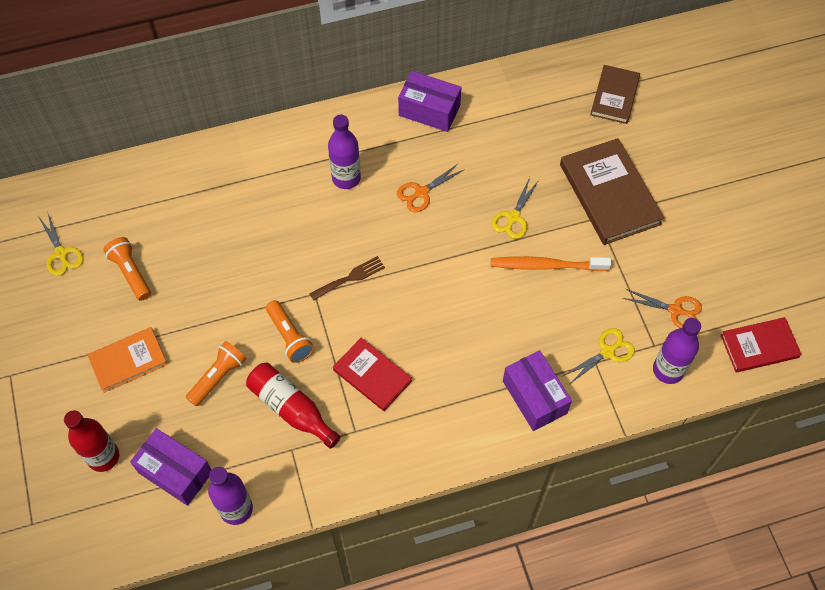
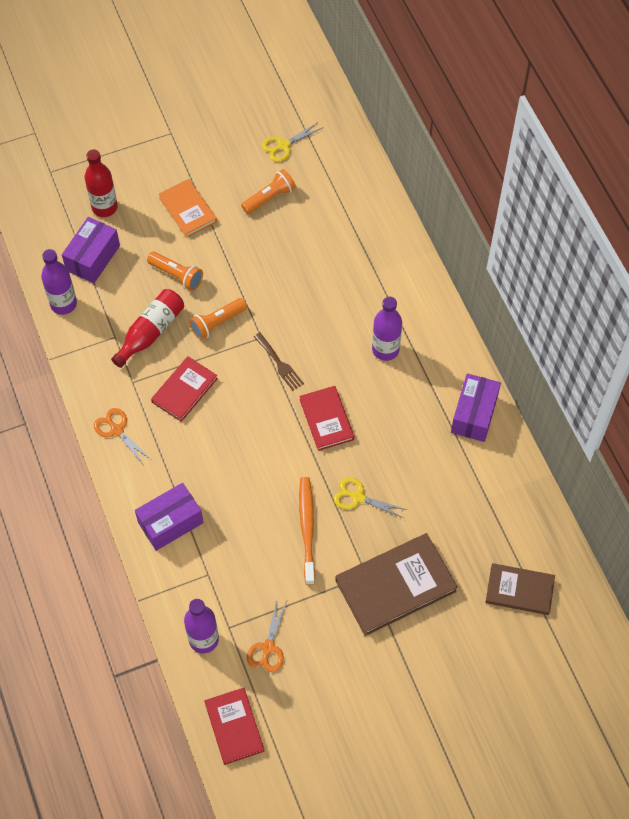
camera: 85 degrees right, 0 degrees up
orange scissors [397,163,465,212] -> orange scissors moved to [94,408,150,464]
yellow scissors [563,328,635,385] -> none
none -> red book [299,386,354,451]

